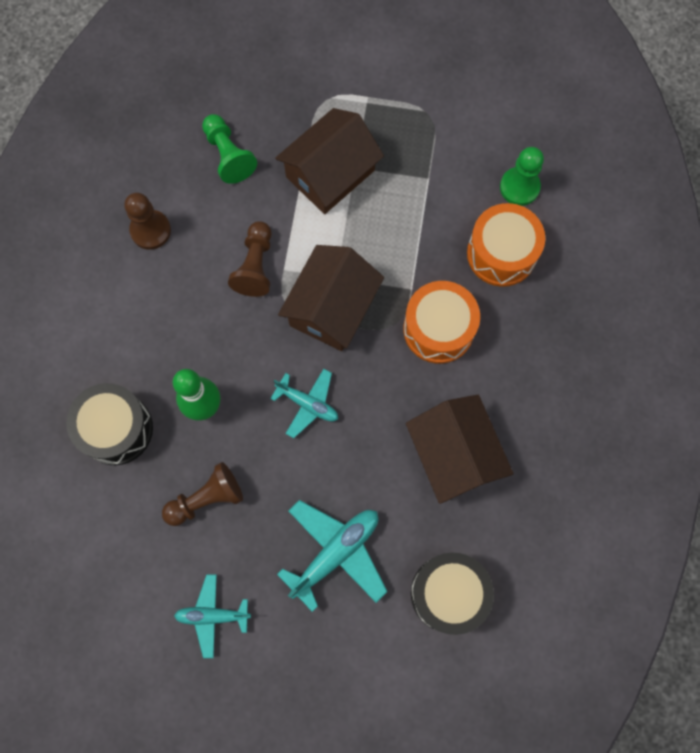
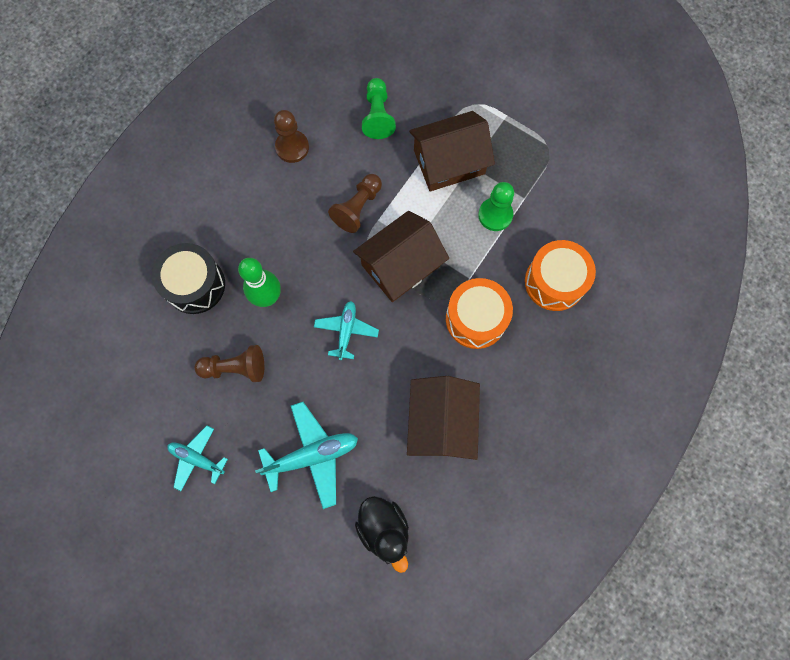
camera: 25 degrees right, 0 degrees up
turquoise plane [270,369,338,438] -> turquoise plane turned 135 degrees counterclockwise [314,301,379,360]
black drum [411,553,494,635] -> black duck [355,496,409,573]
green pawn [500,147,544,206] -> green pawn moved to [478,182,514,231]

